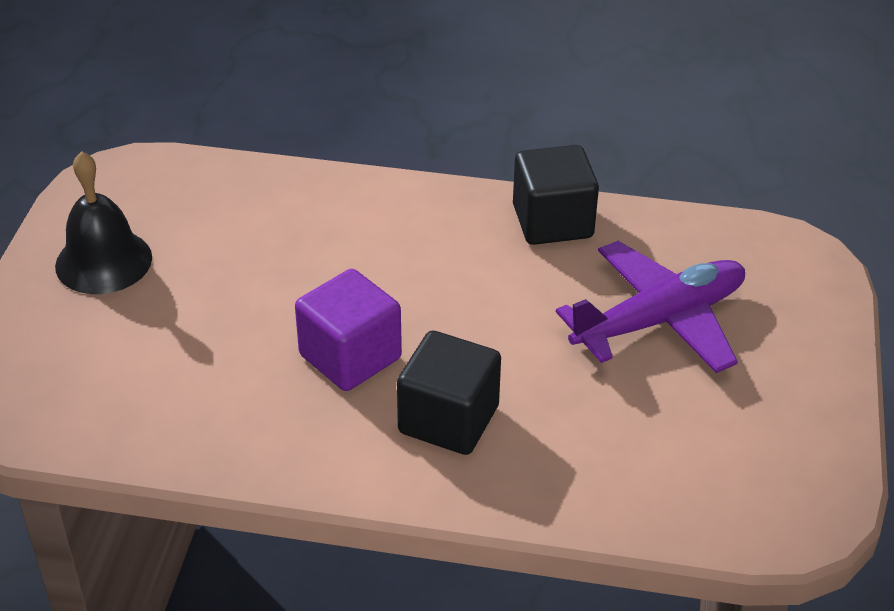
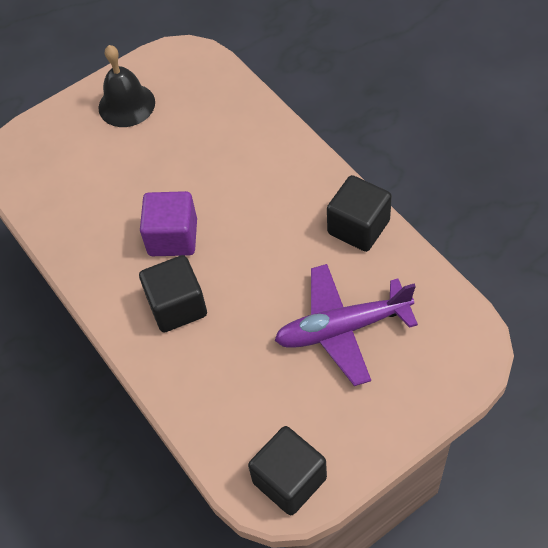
camera: 50 degrees right, 15 degrees up
purple plane [556,241,745,373] -> purple plane turned 150 degrees clockwise [274,264,418,386]
none -> black cube [248,426,327,515]

